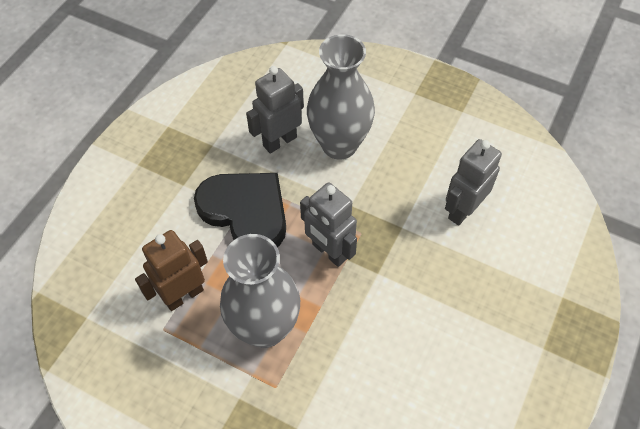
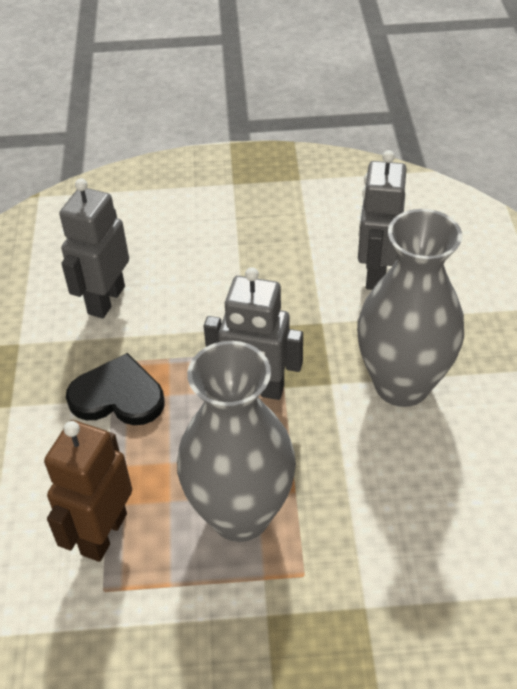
camera: 30 degrees left, 10 degrees down
black heart [194,173,286,247] -> black heart [66,353,164,425], size x0.65
grey vase [307,34,375,160] -> grey vase moved to [357,209,464,407]

